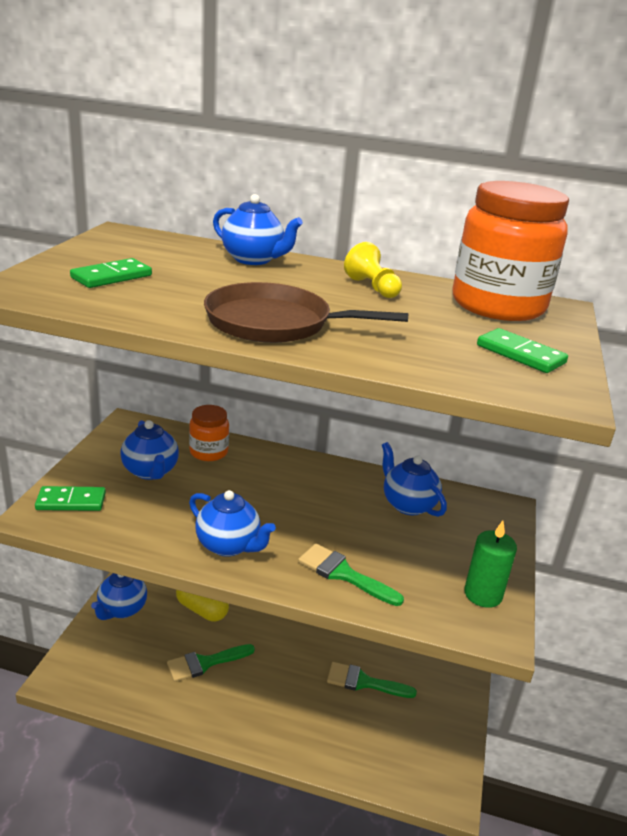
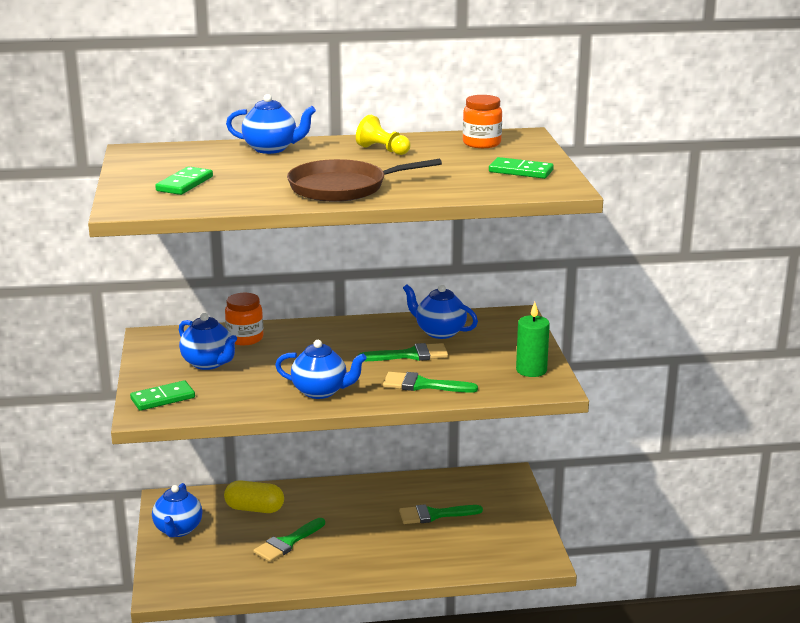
camera: 20 degrees left, 5 degrees down
orange jar [452,181,569,321] -> orange jar [463,95,502,148], size x0.51
none -> green brush [358,343,448,361]

